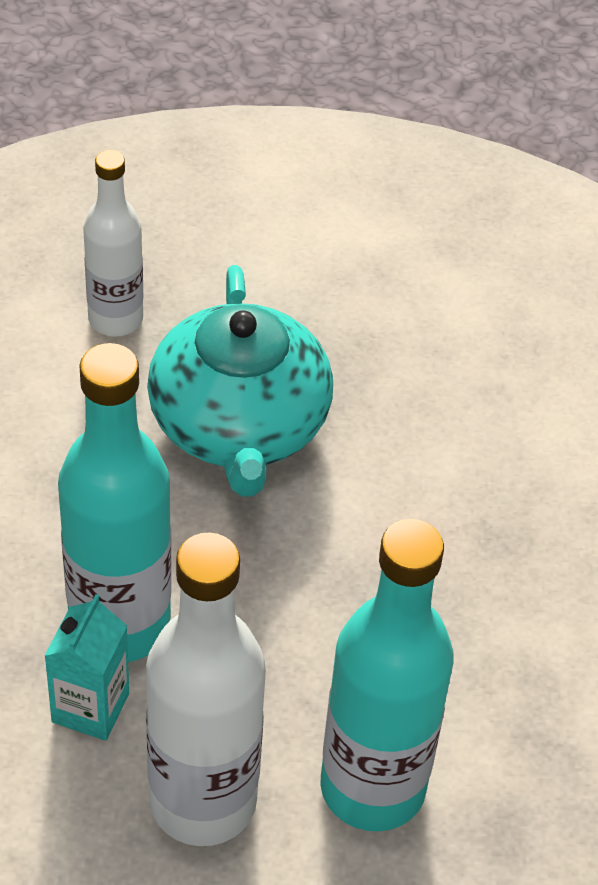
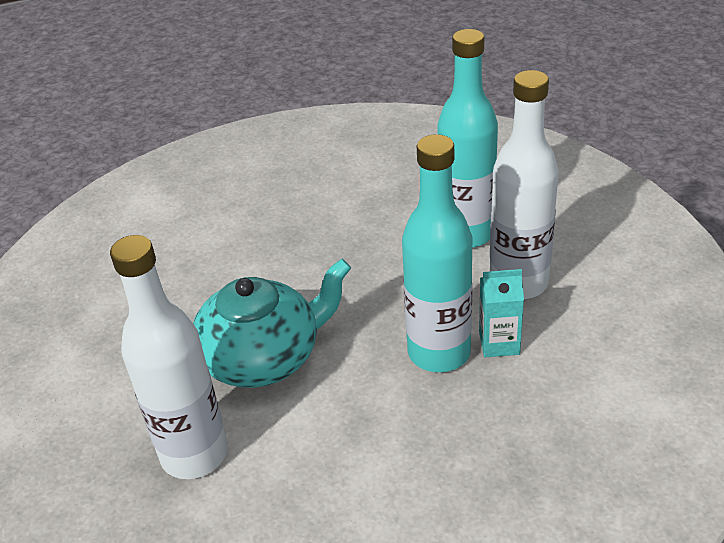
camera: 105 degrees left, 10 degrees down
white bottle [83,150,143,337] -> white bottle [110,235,228,479], size x1.62

